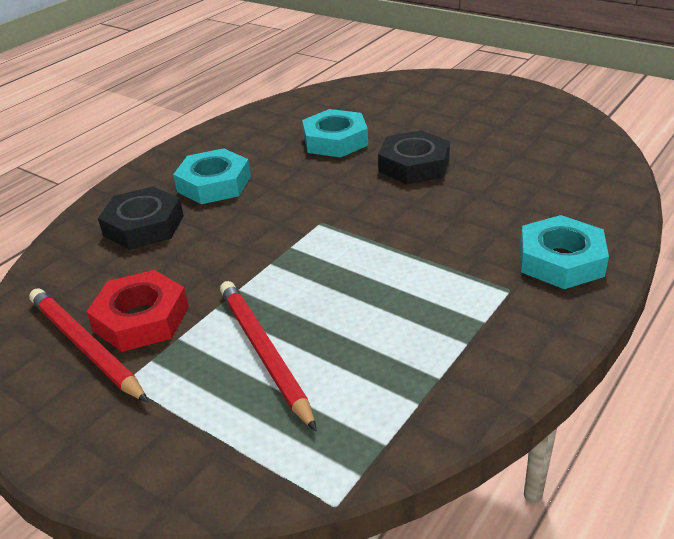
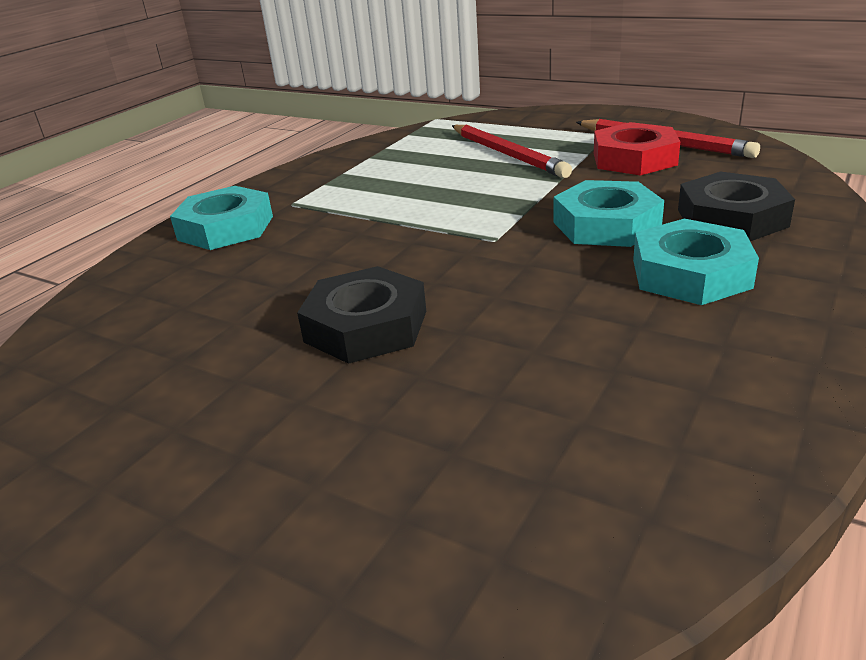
camera: 175 degrees right, 5 degrees down
turquoise nut [302,109,368,158] -> turquoise nut moved to [553,180,664,247]

